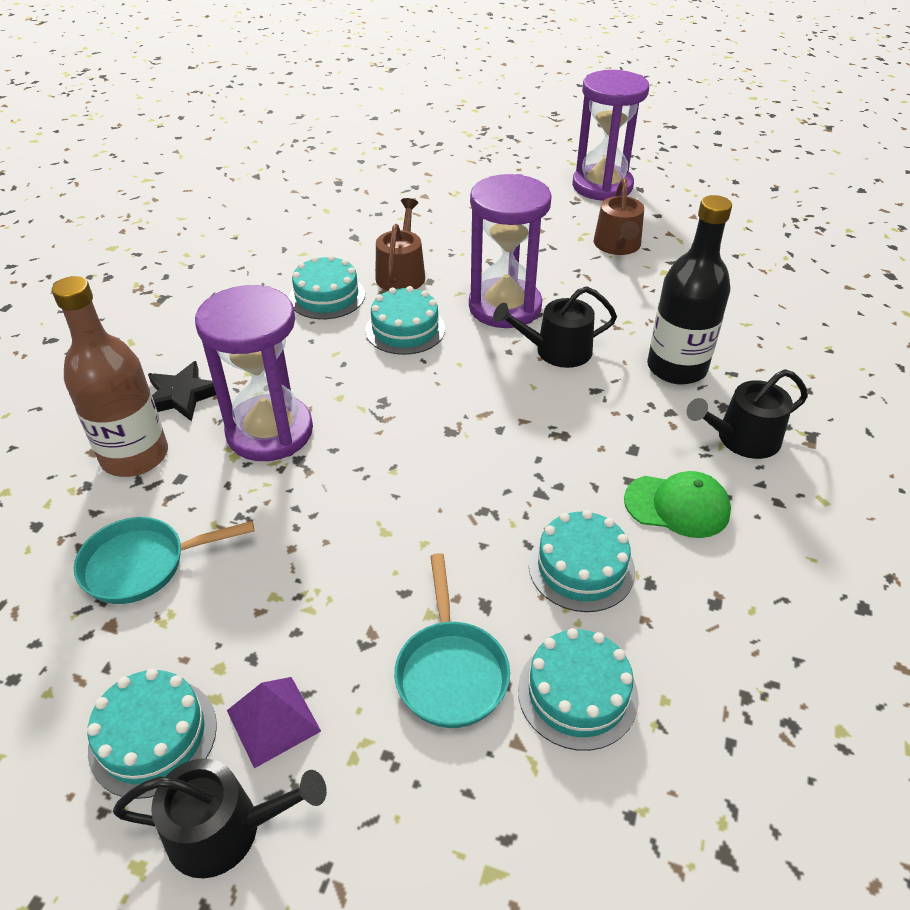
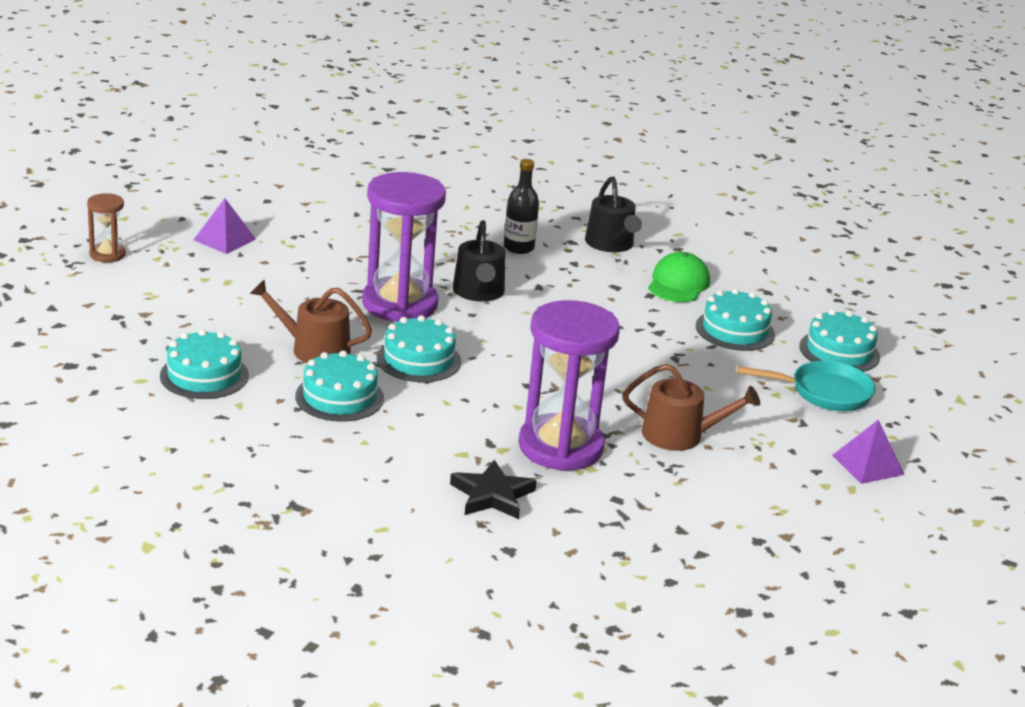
camera: 85 degrees left, 15 degrees down
brown bottle [52,276,168,477] -> none
turquoise pan [74,517,254,604] -> none
turquoise cake [87,669,217,799] -> turquoise cake moved to [160,329,249,399]
black watering can [113,759,327,878] -> none
purple hourglass [572,70,649,201] -> none
brown watering can [594,178,644,255] -> brown watering can moved to [623,364,760,451]
black bottle [647,195,732,385] -> black bottle [504,159,539,254], size x0.59
none -> brown hourglass [87,193,126,262]
none -> purple pyramid [194,198,256,254]

